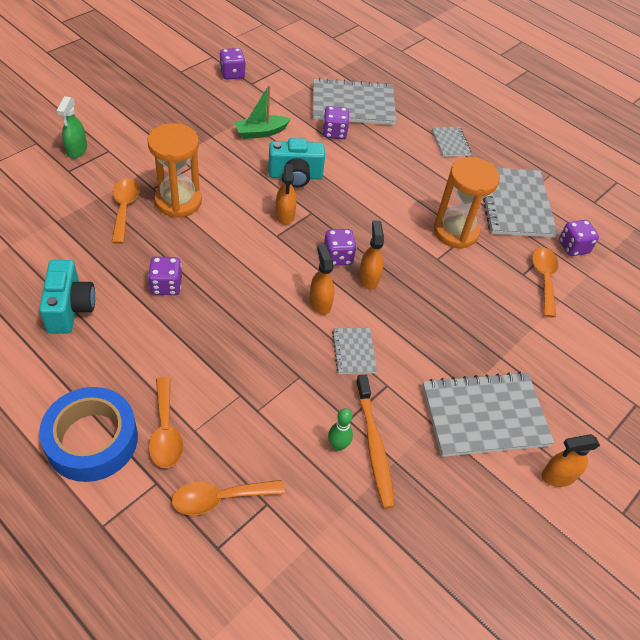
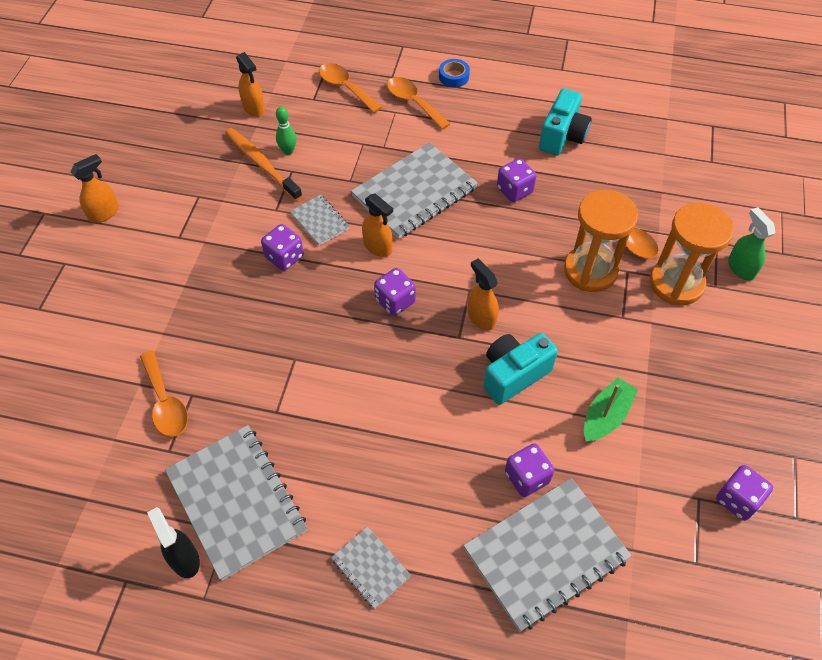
camera: 155 degrees right, 5 degrees up
turquoise camera [39,260,95,333] -> turquoise camera turned 120 degrees counterclockwise [539,88,592,156]
blue tape [39,387,138,482] -> blue tape [439,59,470,87], size x0.45
orange spoon [172,480,285,515] -> orange spoon turned 90 degrees counterclockwise [319,63,382,113]
orange spray bottle [359,221,384,290] -> orange spray bottle moved to [236,52,265,117]
grey notebook [422,372,554,457] -> grey notebook moved to [351,142,478,239]
orange hourglass [433,157,500,249] -> orange hourglass moved to [650,203,734,305]
purple dice [559,220,599,256] -> purple dice moved to [261,224,304,271]
none -> black spray bottle [147,507,200,578]

